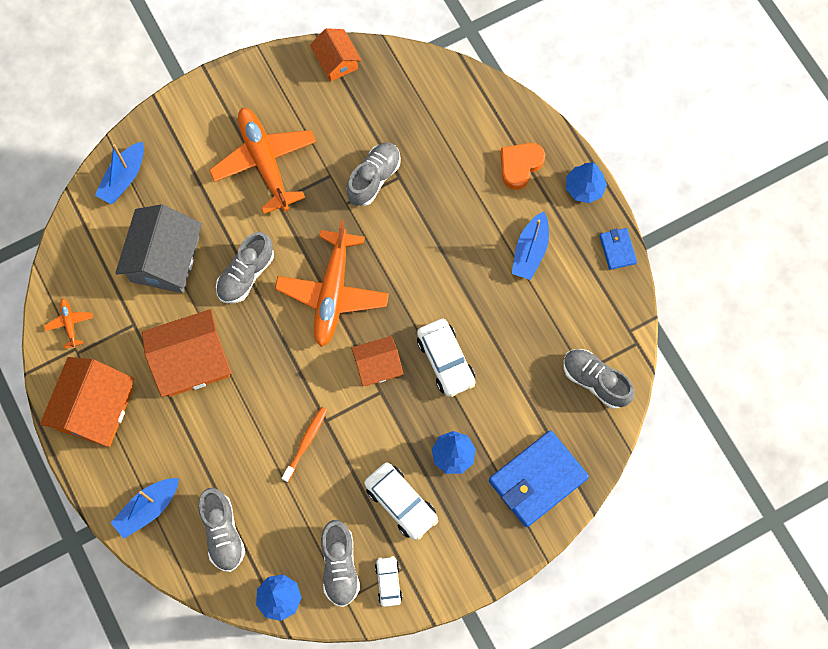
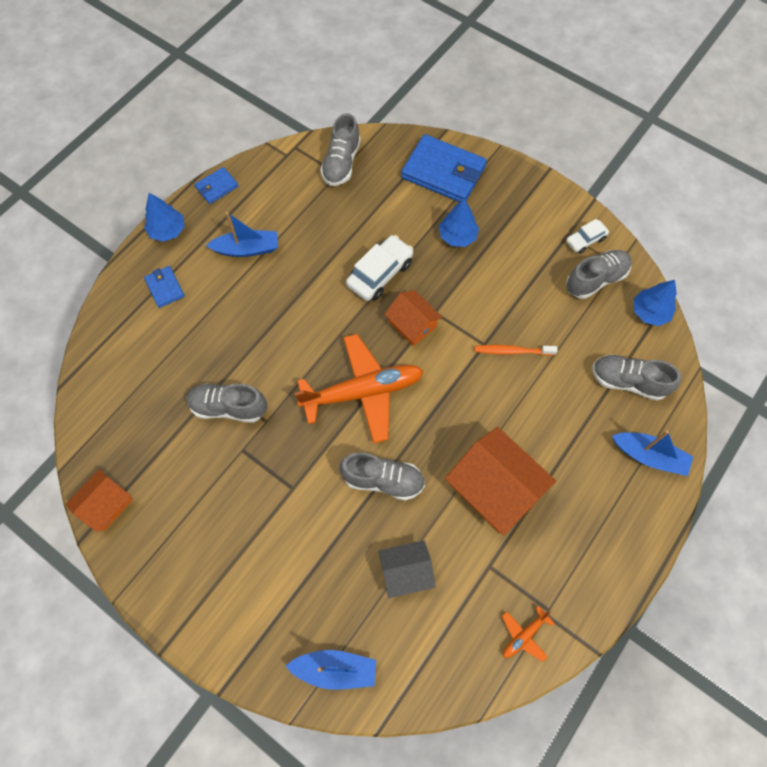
camera: 115 degrees left, 5 degrees down
orange house [40,357,134,447] -> none
grey house [115,204,202,293] -> grey house [378,540,436,598], size x0.59
grey shoe [198,488,245,572] -> grey shoe turned 120 degrees counterclockwise [592,355,681,401]
orange plane [209,108,316,214] -> none
white car [364,463,438,540] -> none
orange heart [501,143,545,190] -> blue wallet [144,266,185,308]

